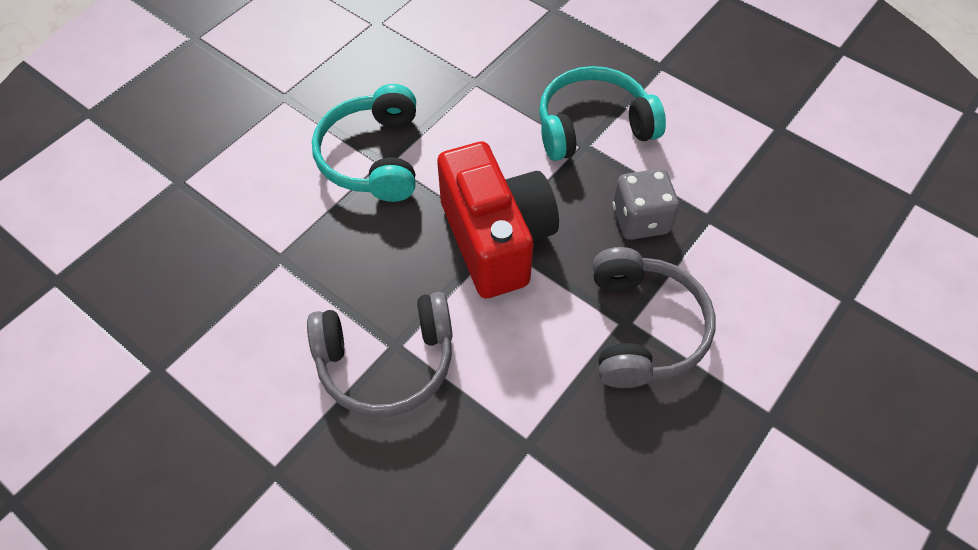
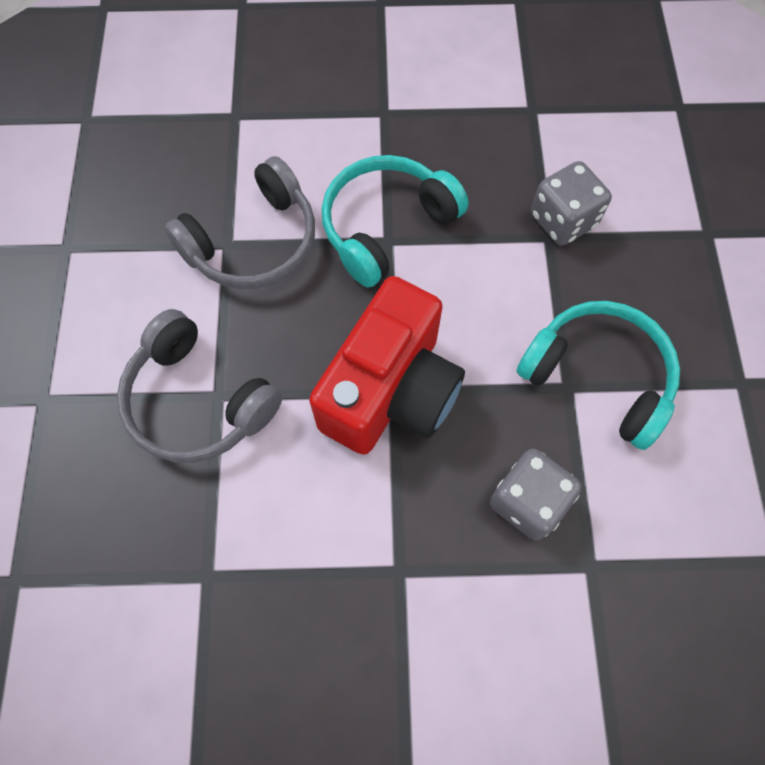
camera: 50 degrees right, 10 degrees up
grey headphones [593,247,715,388] -> grey headphones moved to [165,156,315,289]
none -> grey dice [531,161,612,246]

